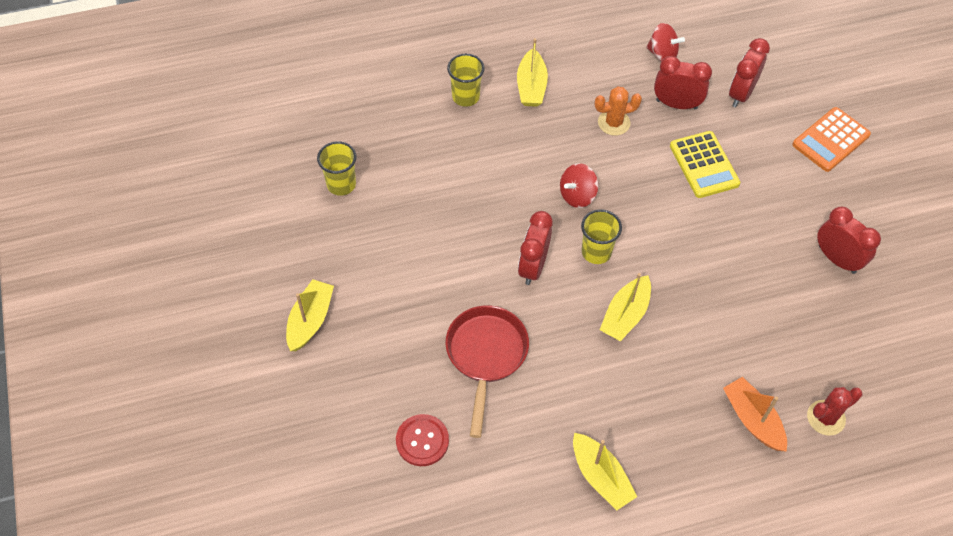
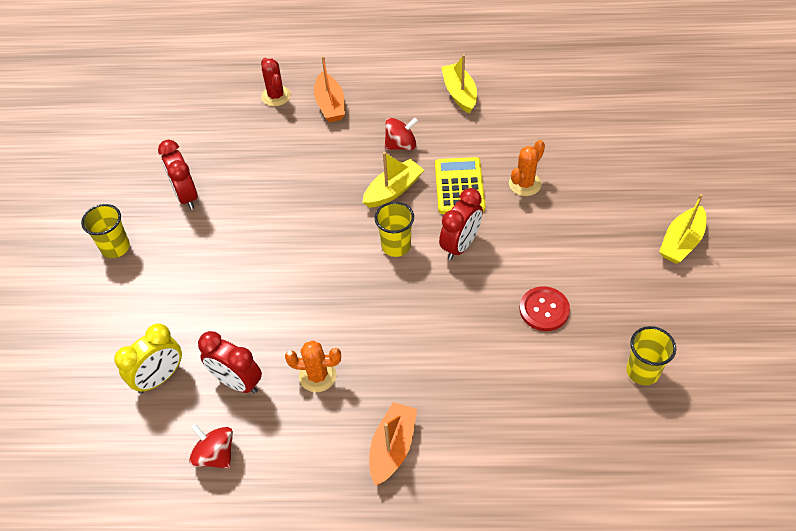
camera: 160 degrees left, 5 degrees down
red button [396,414,449,466] -> red button moved to [519,286,570,331]
red pan [445,305,529,438] -> orange cactus [509,140,545,196]
yellow cup [447,54,485,107] -> yellow cup moved to [81,204,130,258]
yellow boat [517,38,548,107] -> orange boat [369,402,417,486]
red spinning top [560,163,598,208] -> red spinning top moved to [385,118,418,150]
yellow calculator [670,131,740,198] -> yellow calculator moved to [435,157,486,214]
red clock [729,38,770,107] -> yellow clock [114,324,182,394]
orange calculator [792,107,871,172] -> none
red cactus [807,387,862,436] -> red cactus turned 75 degrees clockwise [261,58,291,106]

